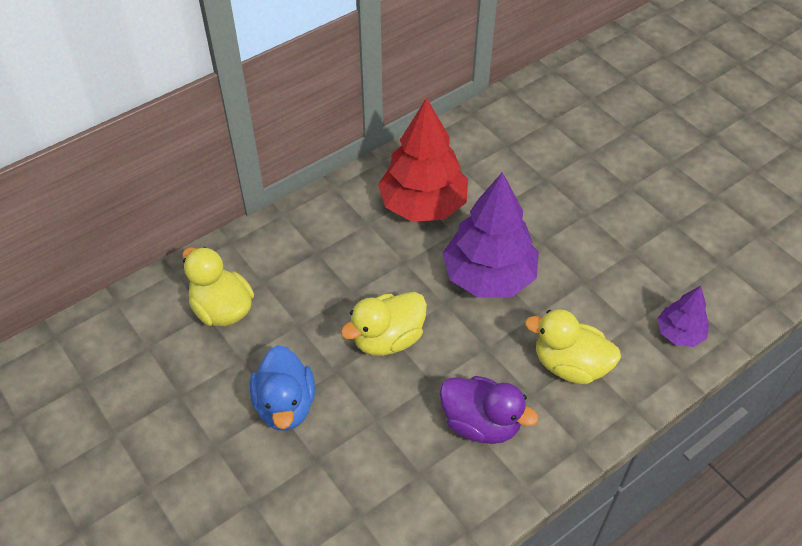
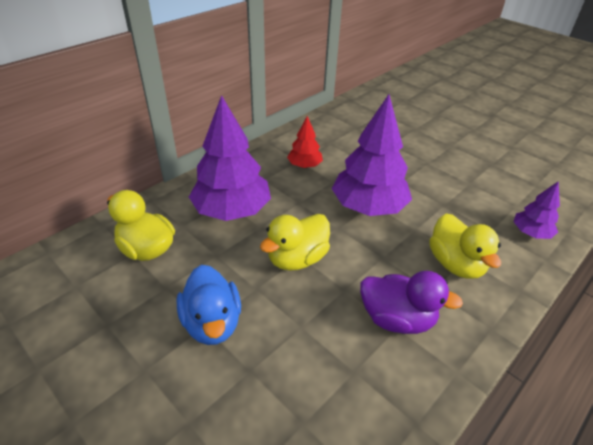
camera: 10 degrees left, 10 degrees down
red tree [378,98,468,222] -> red tree [287,116,323,168], size x0.51
yellow duck [525,309,621,384] -> yellow duck turned 120 degrees counterclockwise [429,213,501,279]
none -> purple tree [189,95,271,221]

